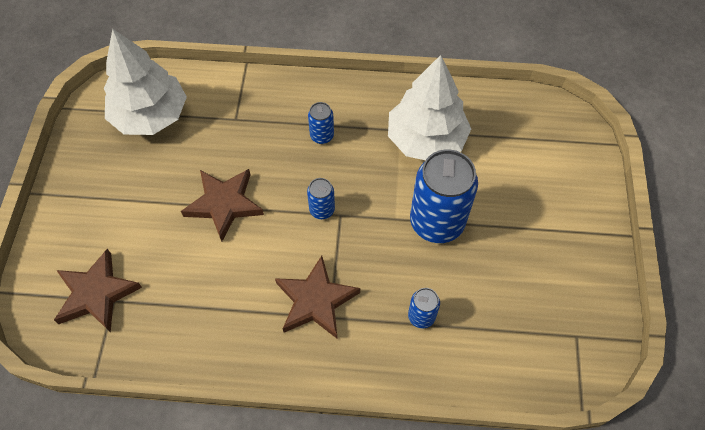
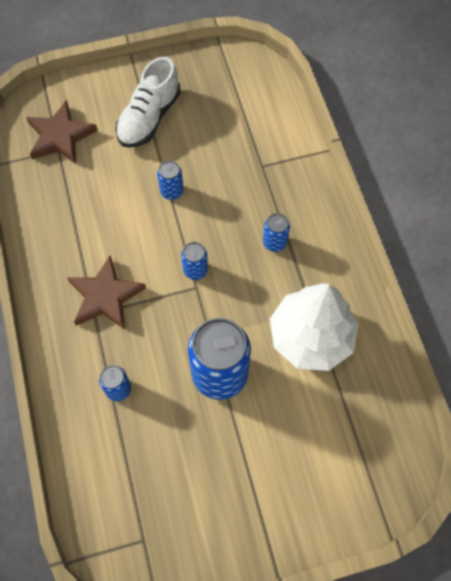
camera: 70 degrees right, 5 degrees up
white tree [104,29,187,135] -> none
brown star [181,169,264,242] -> blue can [157,160,184,200]
none -> white shoe [115,57,181,148]

